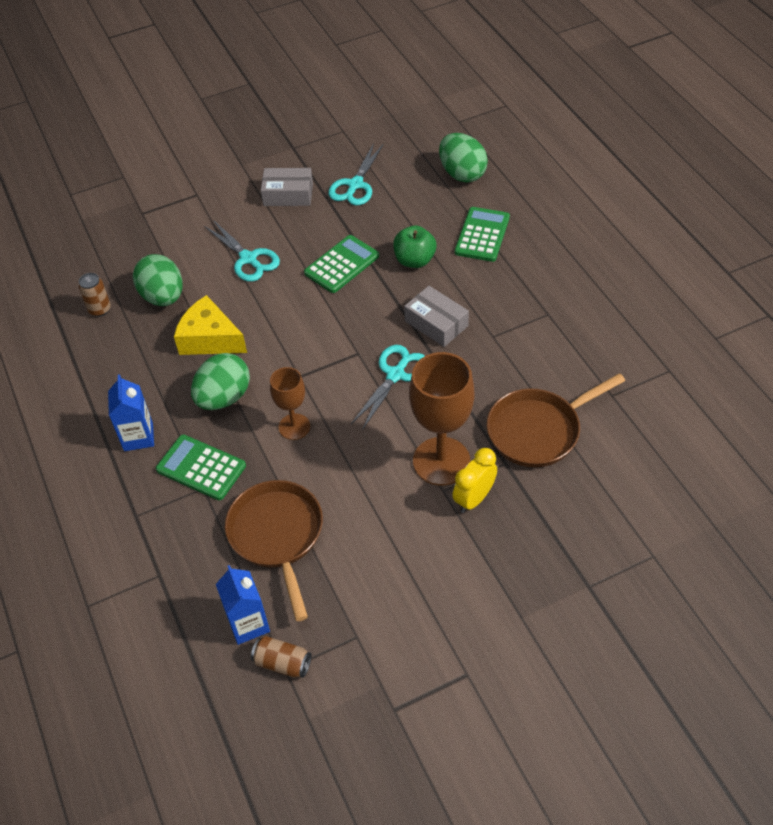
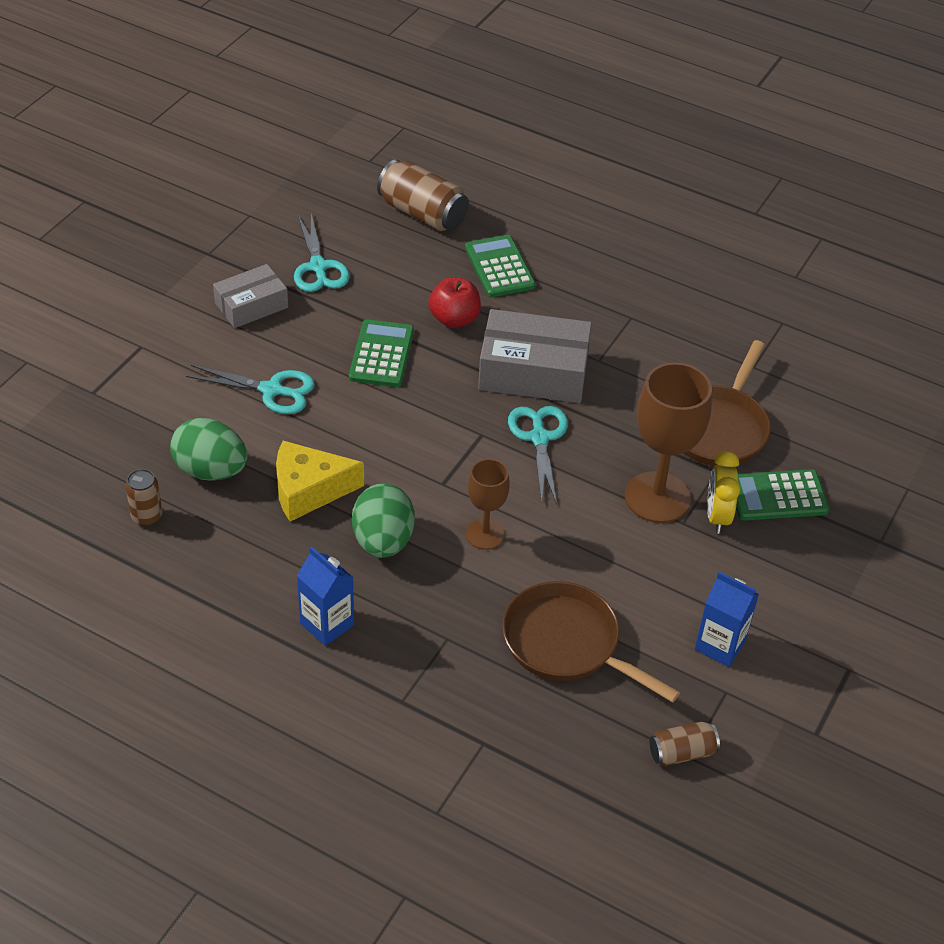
camera: 40 degrees left, 5 degrees down
green calculator [156,434,246,500] -> green calculator moved to [736,469,829,521]
blue carton [216,565,270,645] -> blue carton moved to [695,572,759,667]
green apple [393,225,437,268] -> red apple [429,277,481,328]
grey box [404,286,469,347] -> grey box [478,309,592,403], size x1.64
green egg [439,133,488,183] -> brown can [377,159,469,231]

